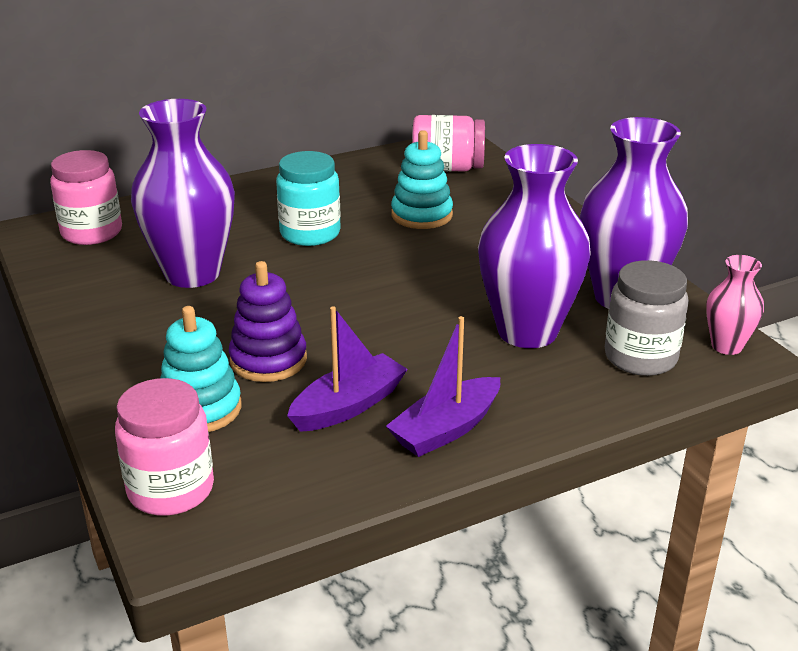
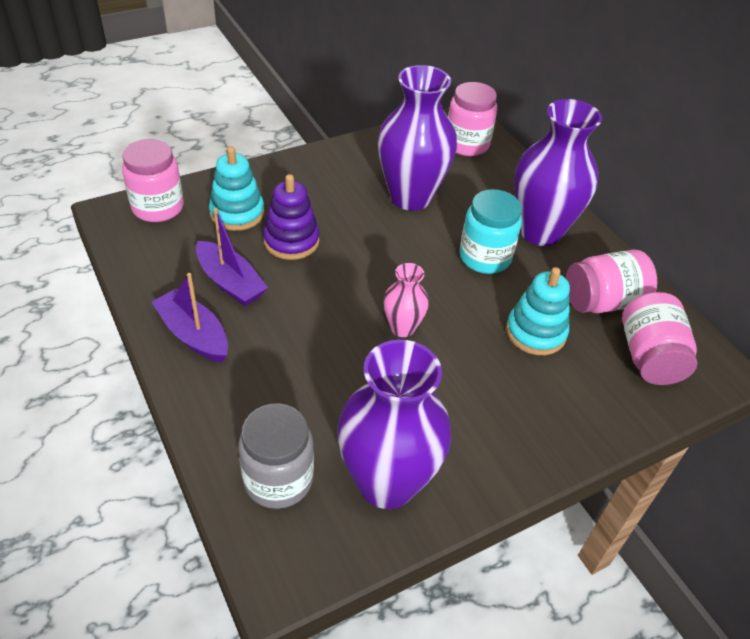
camera: 85 degrees right, 15 degrees up
purple vase [478,144,591,348] -> purple vase moved to [514,99,602,246]
pink vase [706,255,764,355] -> pink vase moved to [383,263,429,337]
none -> pink jar [566,250,657,313]

